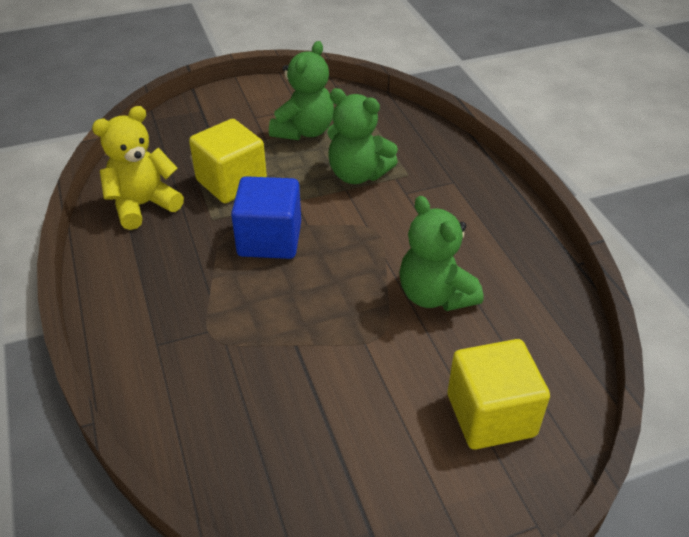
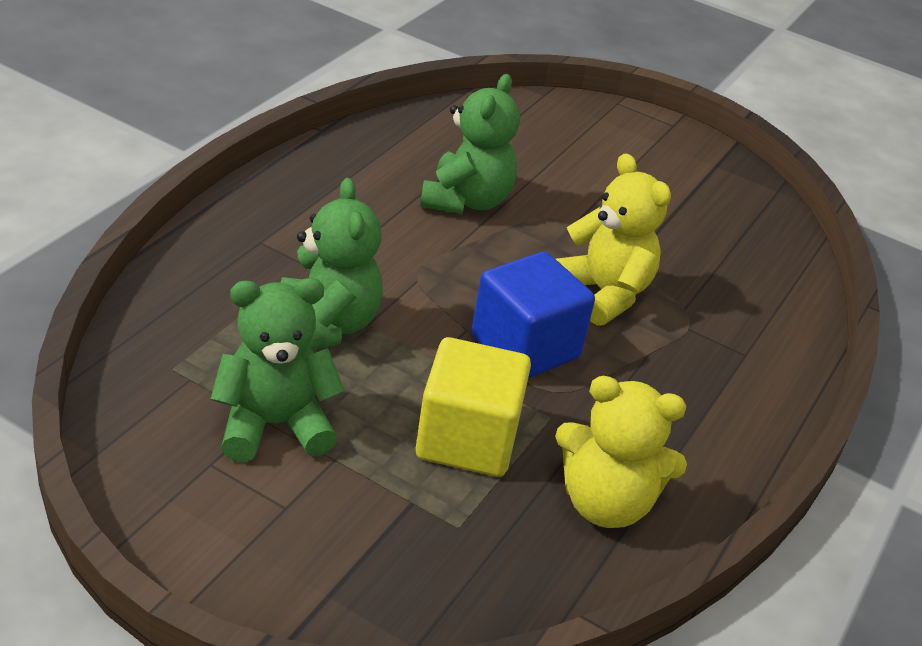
camera: 135 degrees left, 5 degrees down
yellow cube [448,339,550,449] -> none
none -> yellow teddy bear [556,153,671,326]

